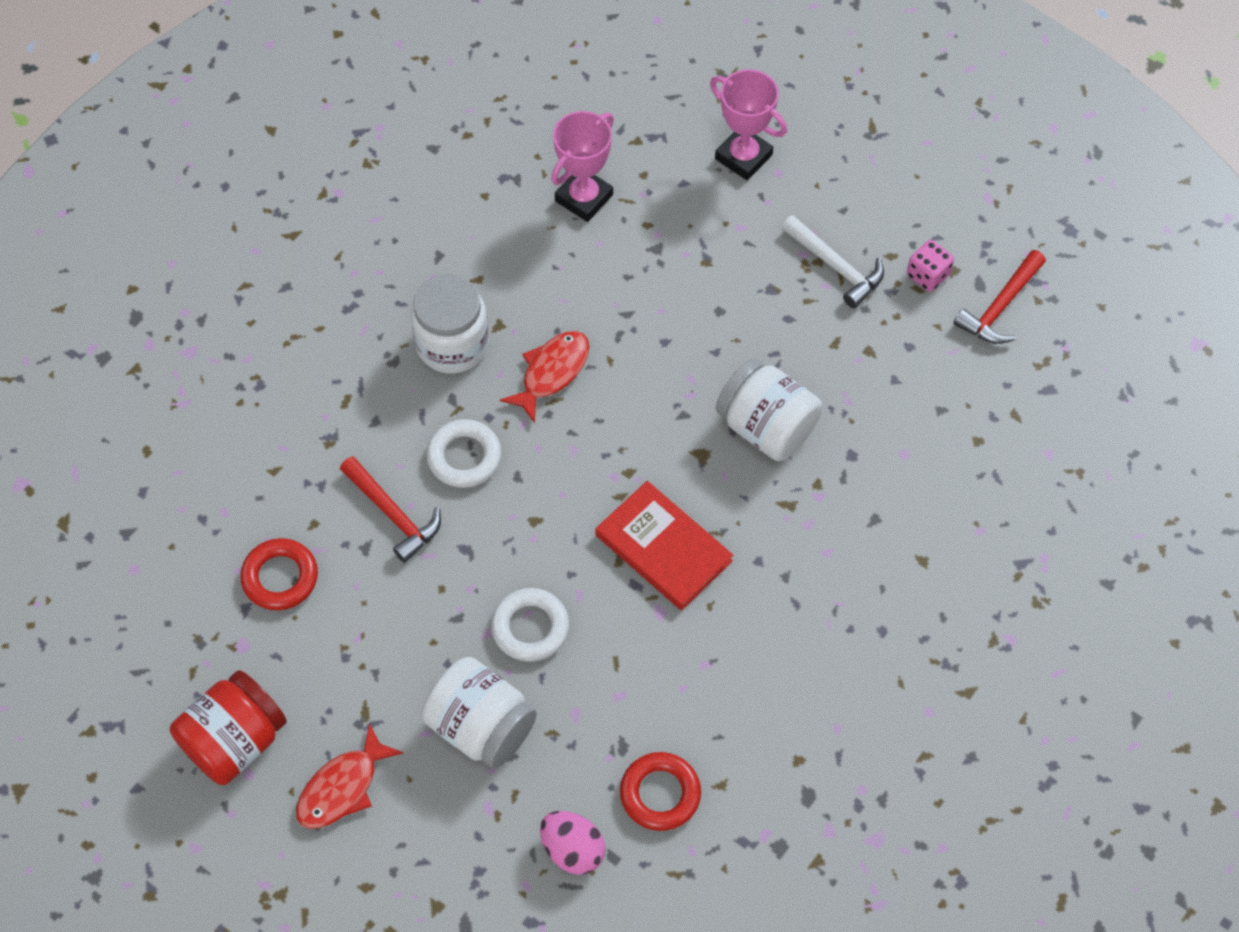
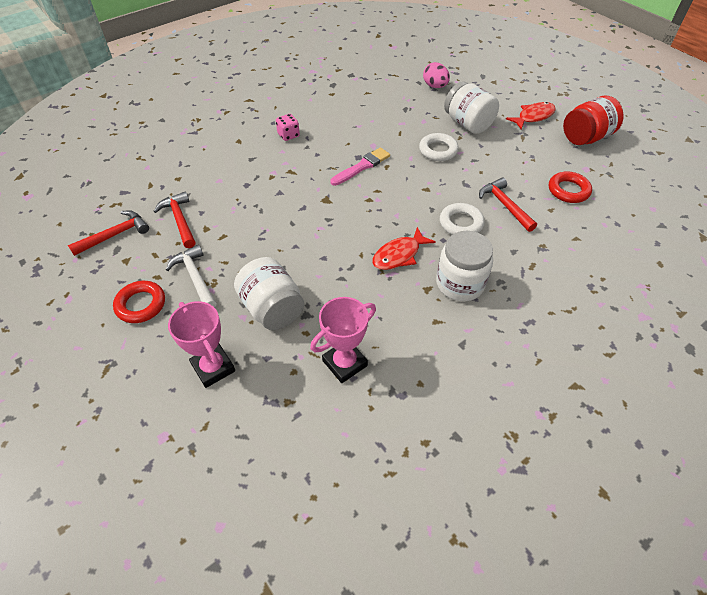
camera: 165 degrees left, 10 degrees down
red book [596,481,733,611] -> pink brush [330,148,390,186]
red ring [620,752,701,831] -> red ring moved to [113,281,165,323]
white jar [716,358,822,461] -> white jar moved to [234,257,304,330]
pink dice [907,240,954,292] -> pink dice moved to [276,114,300,141]
none -> red hammer [153,191,196,248]

